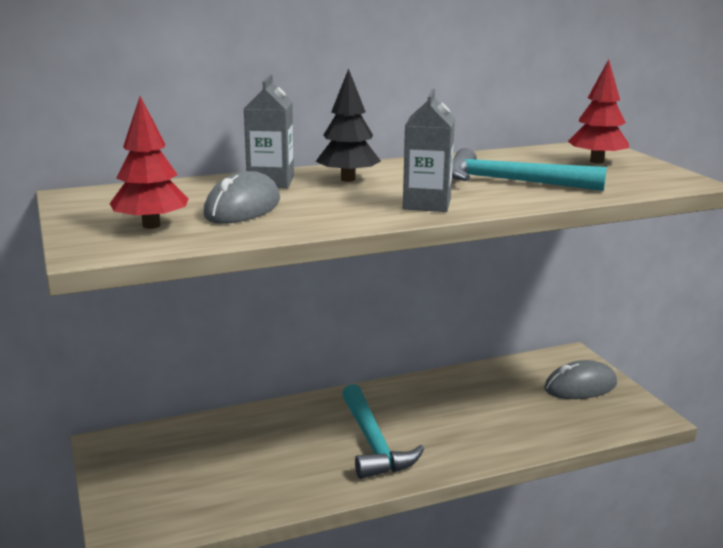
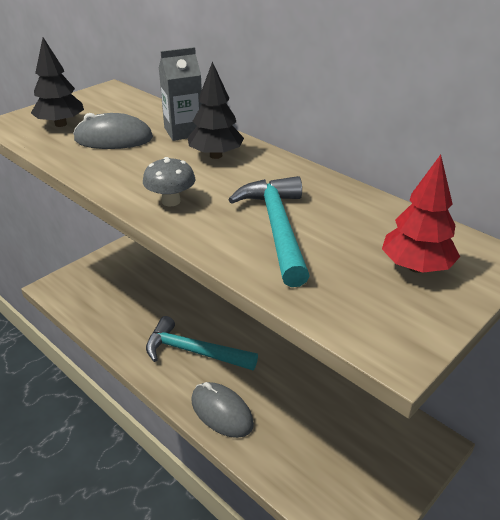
camera: 65 degrees right, 15 degrees up
red tree [109,96,189,229] -> black tree [31,37,84,127]
turquoise hammer [342,384,424,479] -> turquoise hammer turned 60 degrees clockwise [146,316,258,370]
grey carton [403,89,455,212] -> grey mushroom [143,157,195,207]
grey mouse [544,360,617,399] -> grey mouse moved to [191,382,254,438]

